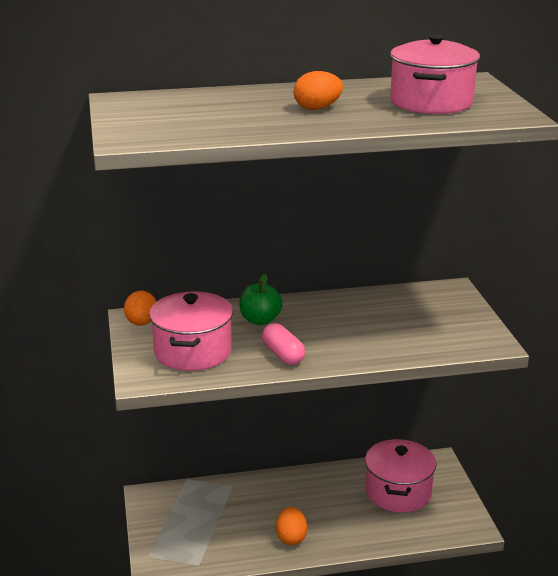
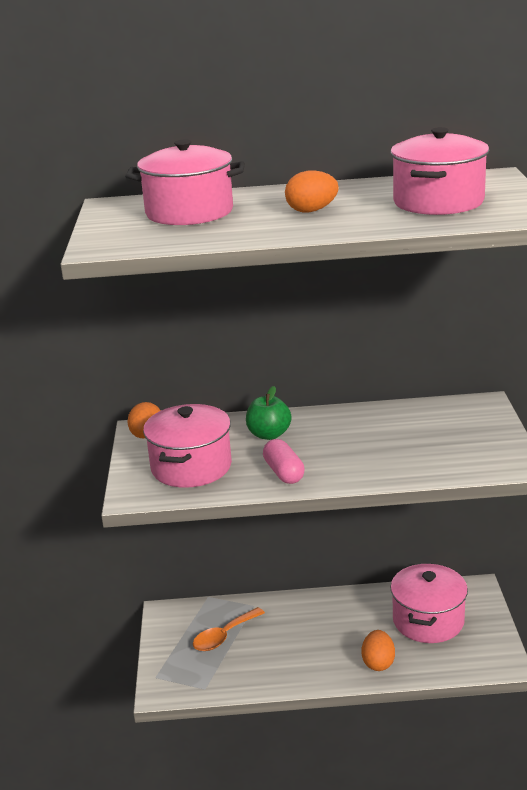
camera: 10 degrees right, 0 degrees up
orange egg [276,507,307,545] -> orange egg moved to [362,630,395,671]
none -> pink pot [125,139,245,225]
none -> orange spoon [193,607,265,651]

